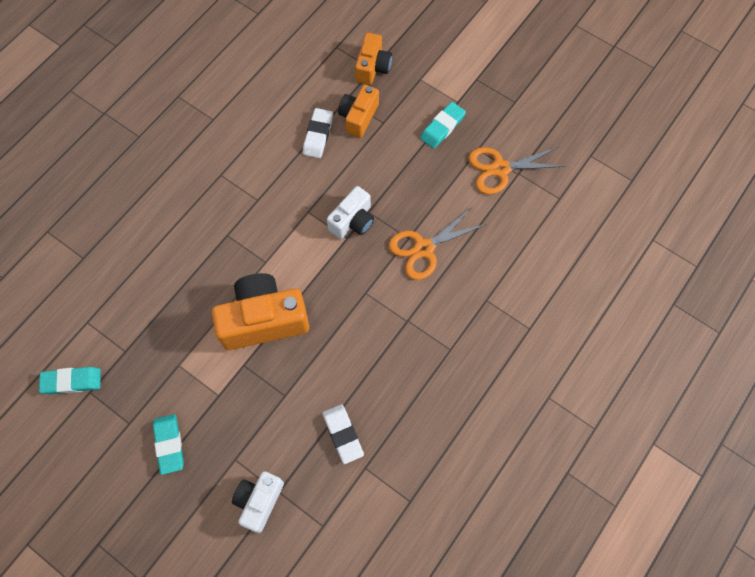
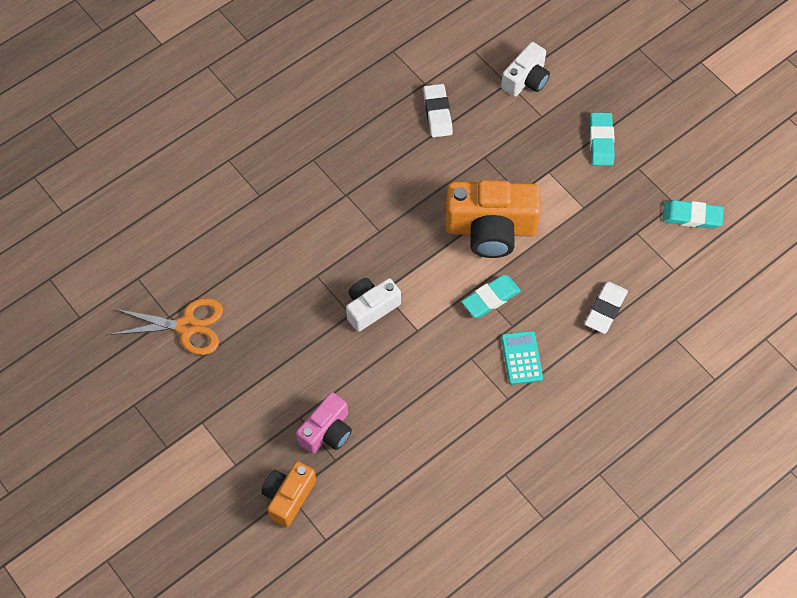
camera: 165 degrees left, 5 degrees down
white eraser [303,108,333,158] -> white eraser moved to [585,281,628,334]
orange camera [338,85,379,138] -> pink camera [296,392,352,454]
orange scissors [389,206,487,280] -> none
turquoise eraser [420,102,466,149] -> turquoise eraser moved to [461,275,521,318]
none -> turquoise calculator [501,331,543,385]

